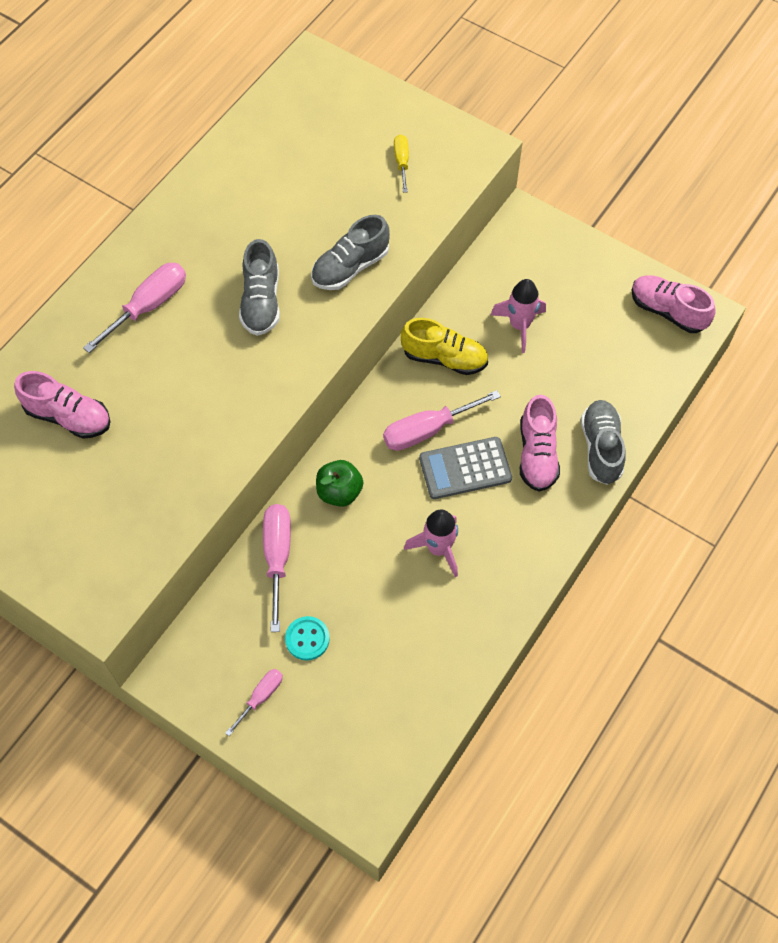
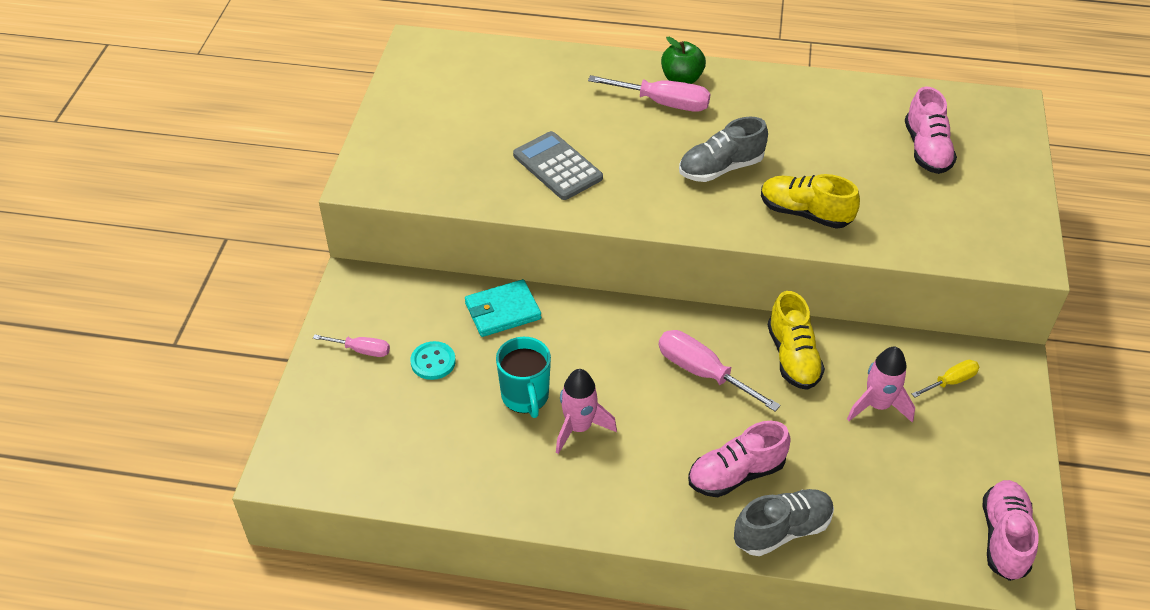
camera: 65 degrees right, 15 degrees down
pink shoe [14,371,110,439] -> pink shoe moved to [905,86,957,174]
pink screwdriver [263,504,291,632] -> turquoise wallet [465,279,541,337]
grey shoe [311,215,390,290] -> yellow shoe [761,174,860,229]
green apple [316,460,363,507] -> green apple moved to [661,37,706,84]
yellow screwdriver [394,134,409,193] -> yellow screwdriver moved to [912,360,979,397]
grey calculator [419,437,512,499] -> grey calculator moved to [513,131,603,200]
none -> turquoise mug [496,337,551,418]

